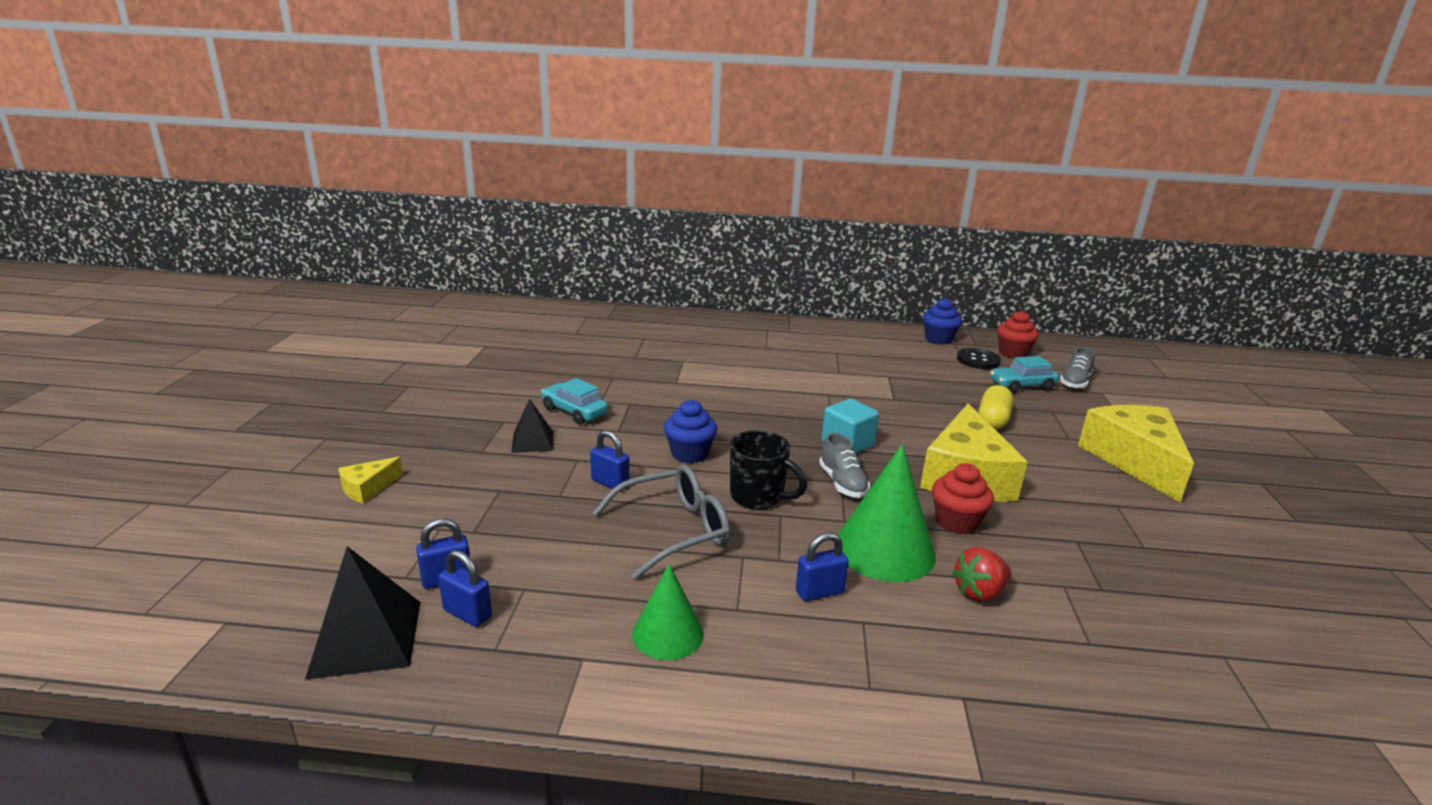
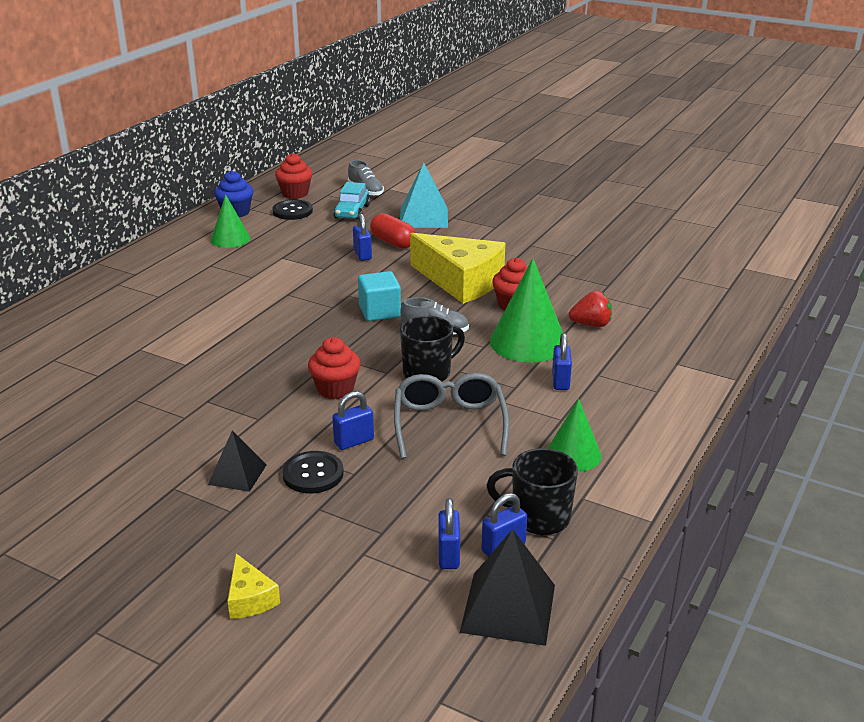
camera: 65 degrees left, 5 degrees up
turquoise car [541,378,608,425] -> none
blue cupcake [664,399,717,463] -> red cupcake [308,337,361,399]
red strawberry [952,547,1012,602] -> red strawberry turned 90 degrees counterclockwise [569,291,612,327]
yellow capsule [978,385,1013,429] -> red capsule [370,213,416,249]
yellow cheese [1078,405,1194,502] -> none
none -> green cone [211,194,250,248]
none -> black button [282,451,344,493]
none -> blue padlock [353,213,372,261]
none -> turquoise pyramid [400,163,448,228]
none -> black mug [486,448,578,535]

